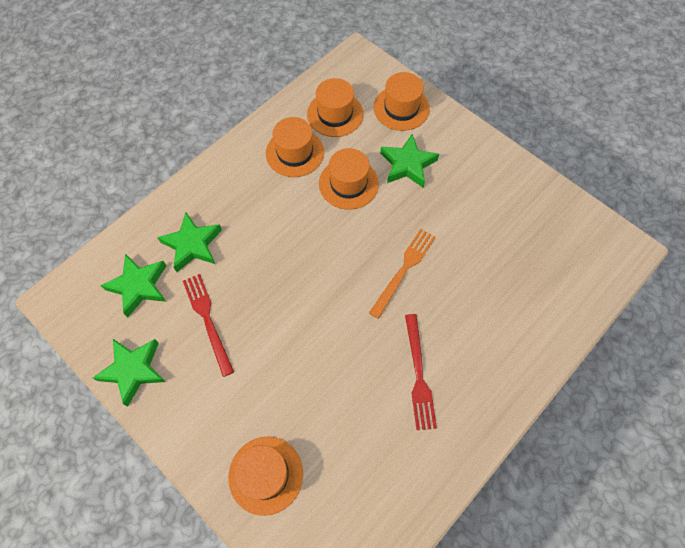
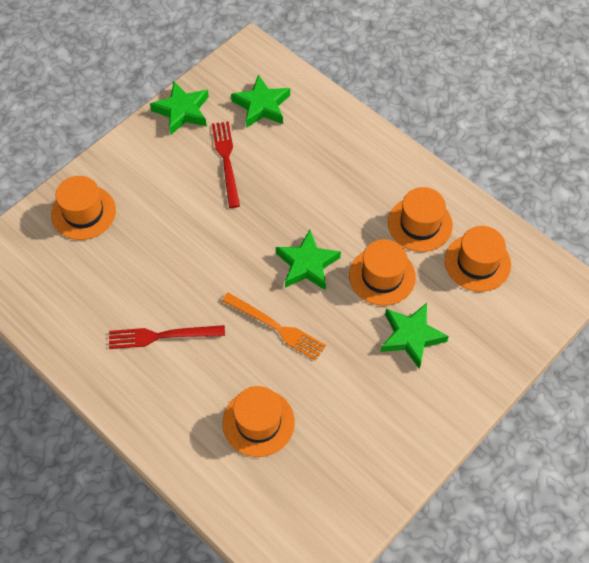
camera: 90 degrees right, 5 degrees down
green star [157,212,222,272] -> green star moved to [276,230,341,290]
red fork [183,274,234,377] -> red fork turned 75 degrees counterclockwise [212,121,240,208]
orange hat [374,72,430,131] -> orange hat moved to [223,386,295,457]

